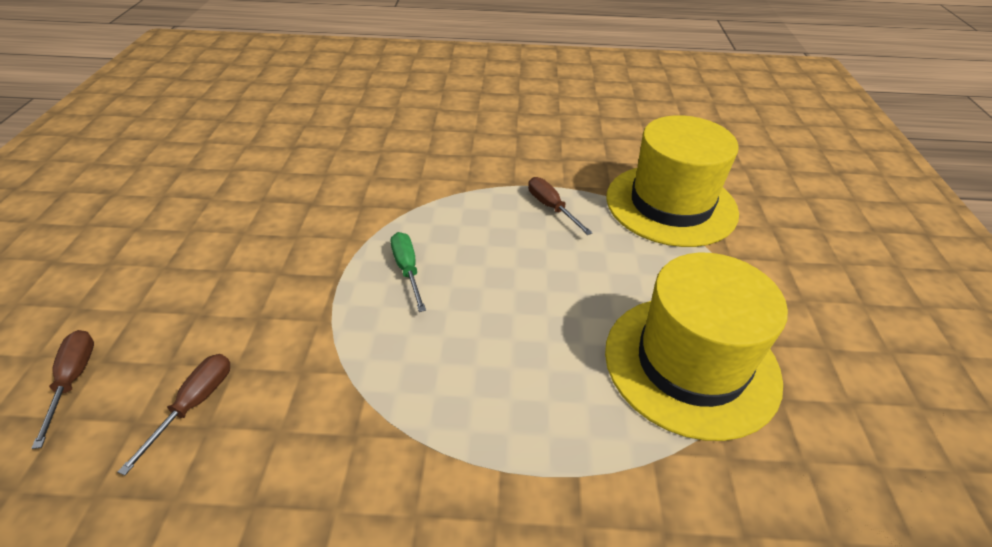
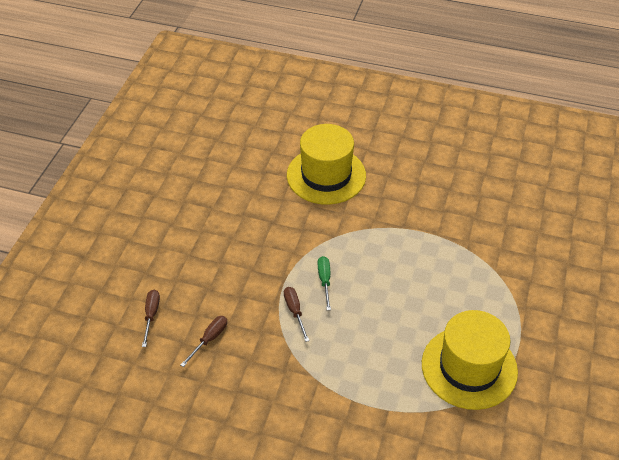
camera: 15 degrees right, 5 degrees up
brown screwdriver [528,177,593,235] -> brown screwdriver moved to [284,287,309,342]
yellow hat [606,115,739,247] -> yellow hat moved to [287,124,366,205]

